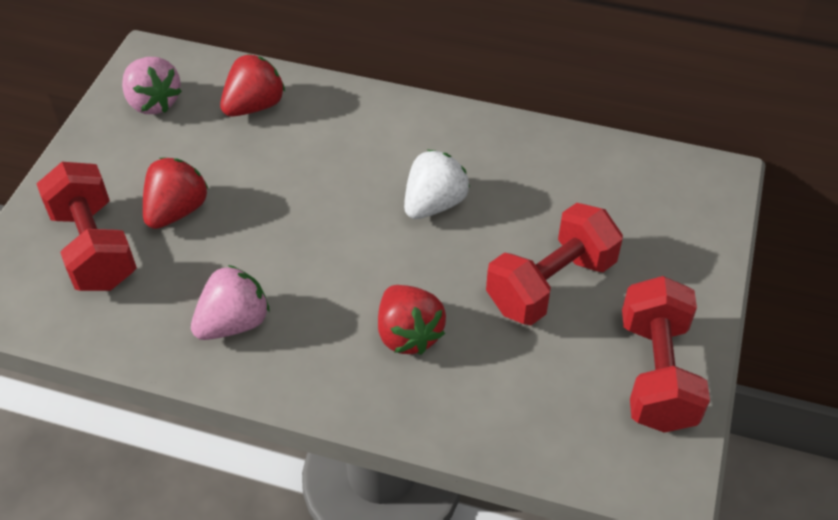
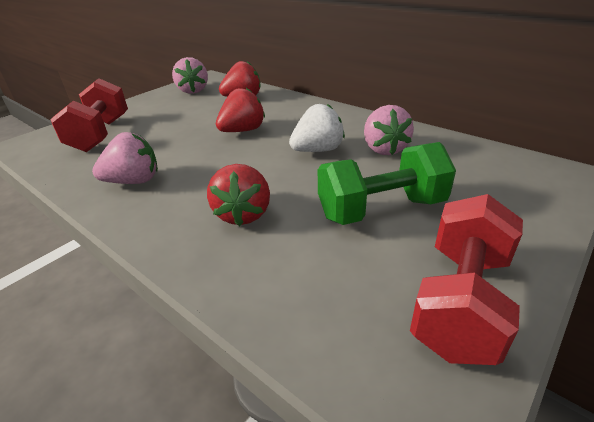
camera: 25 degrees right, 15 degrees down
red strawberry [143,158,208,229] -> red strawberry moved to [216,88,265,132]
red dumbbell [486,203,623,325] -> green dumbbell [318,142,456,225]
none -> pink strawberry [364,105,414,155]

